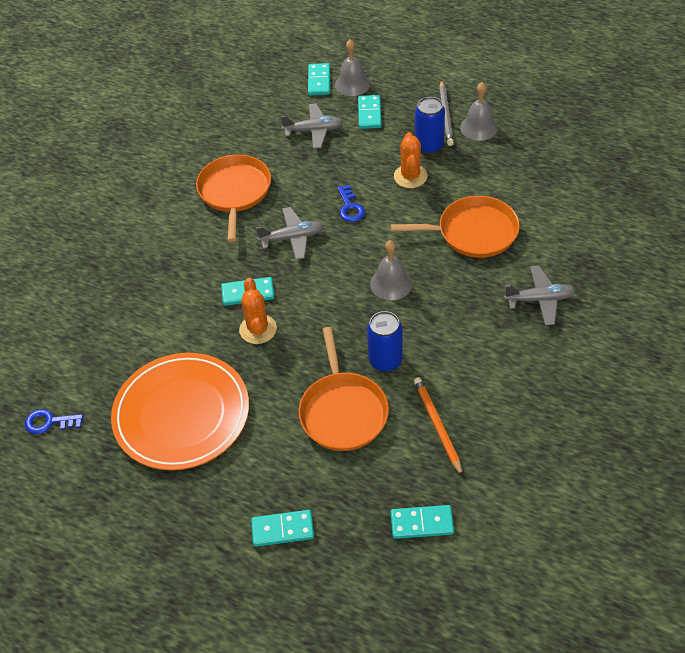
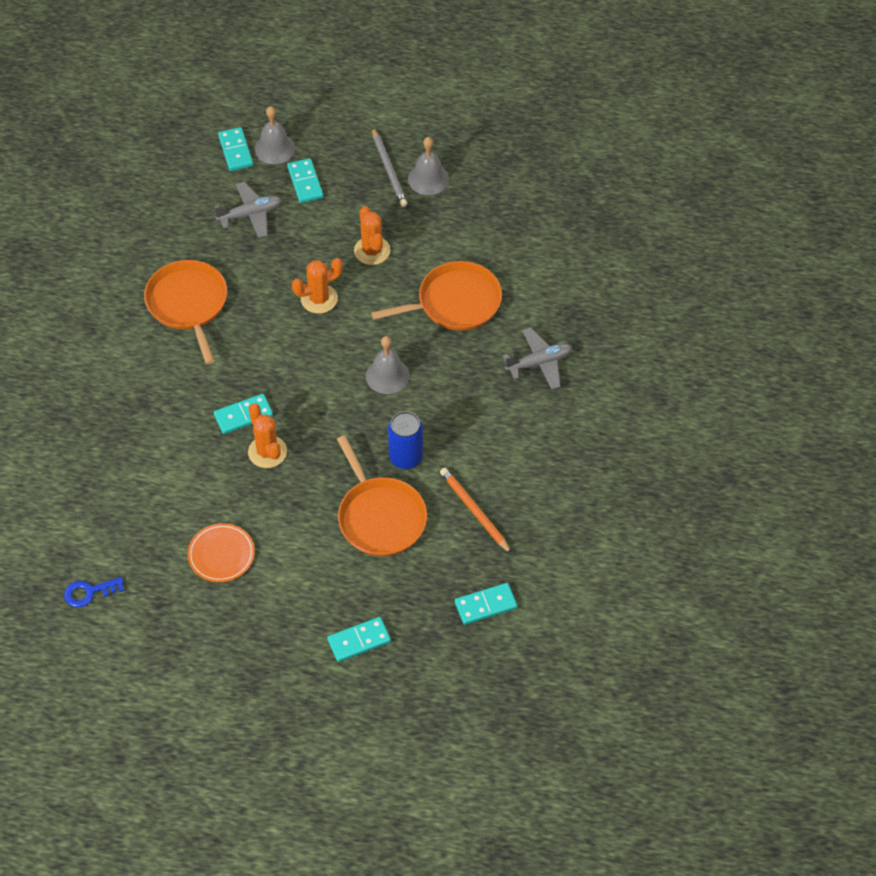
camera: 20 degrees left, 5 degrees up
orange plate [111,353,249,470] -> orange plate [187,523,255,582], size x0.48
grey plane [256,207,323,260] -> none
blue key [337,185,365,222] -> orange cactus [292,258,343,314]
blue can [415,97,445,154] -> none

